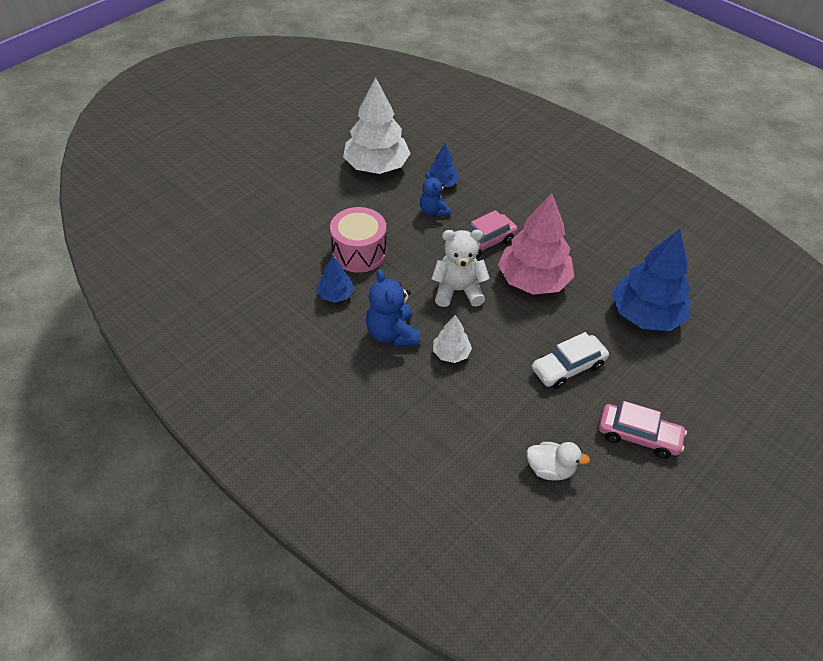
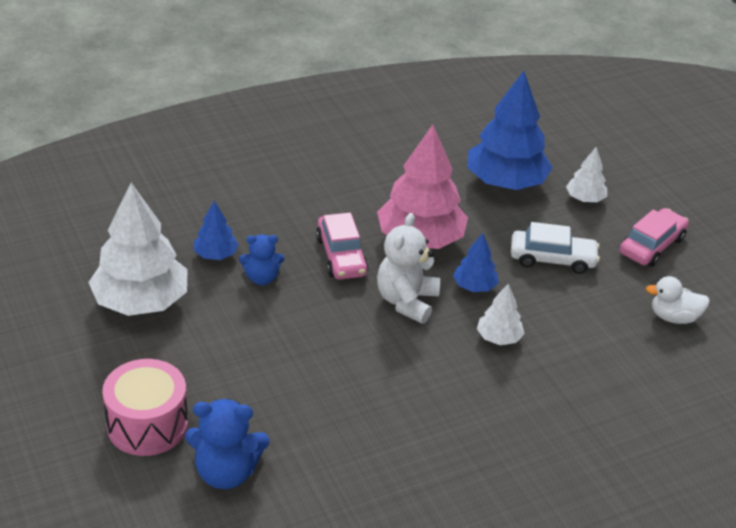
camera: 70 degrees left, 10 degrees down
blue tree [316,256,354,303] -> blue tree moved to [453,233,498,292]
pink drum [330,207,386,273] -> pink drum moved to [102,359,188,456]
blue teddy bear [366,269,420,346] -> blue teddy bear moved to [185,399,269,489]
white duck [526,442,590,480] -> white duck turned 120 degrees counterclockwise [646,276,710,324]
white car [532,332,609,389] -> white car turned 75 degrees counterclockwise [511,222,600,274]
none -> white tree [566,147,607,202]

